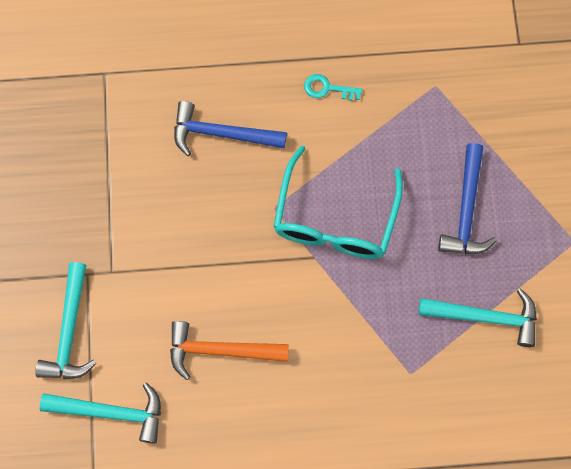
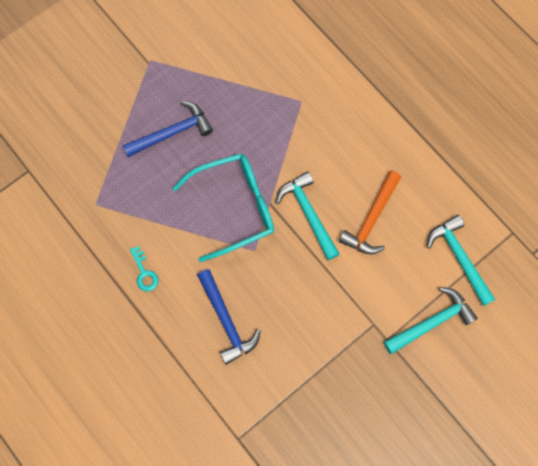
camera: 125 degrees left, 0 degrees up
orange hammer [170,321,289,380] -> orange hammer turned 60 degrees clockwise [339,170,401,254]
turquoise hammer [418,288,537,347] -> turquoise hammer moved to [276,172,340,260]

